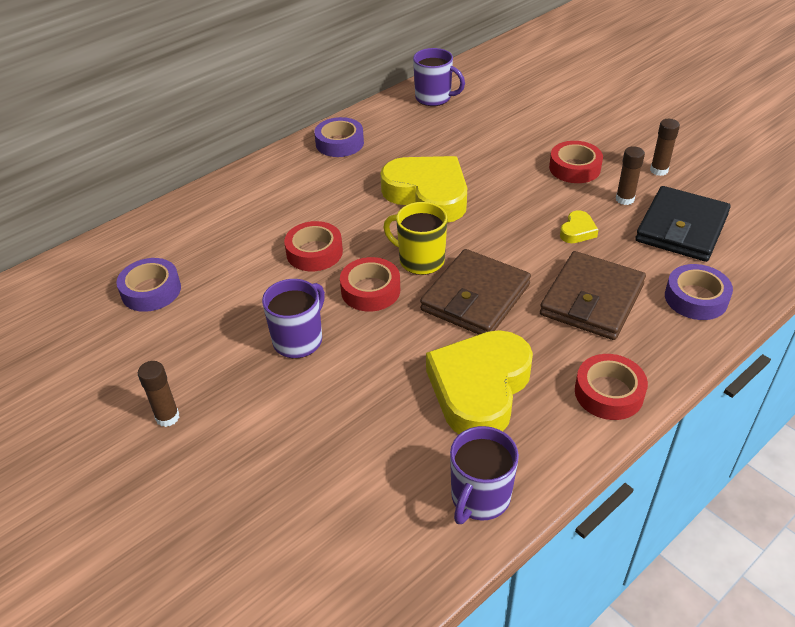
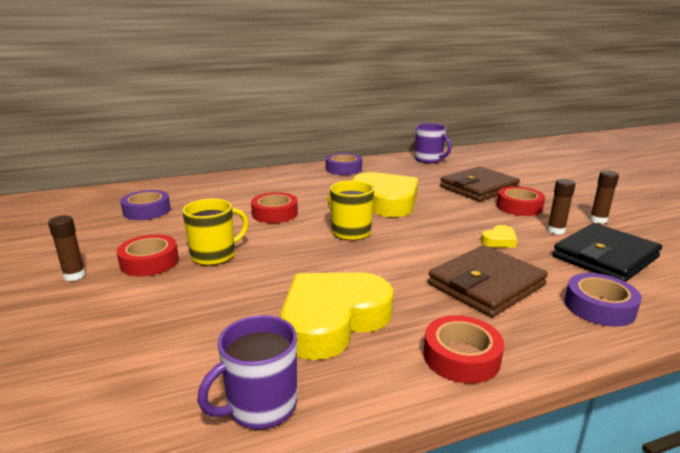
camera: 20 degrees right, 20 degrees down
purple mug [262,279,325,359] -> yellow mug [182,199,249,266]
red tape [340,257,400,312] -> red tape moved to [117,235,179,276]
brown wallet [420,249,531,335] -> brown wallet moved to [440,166,520,201]

